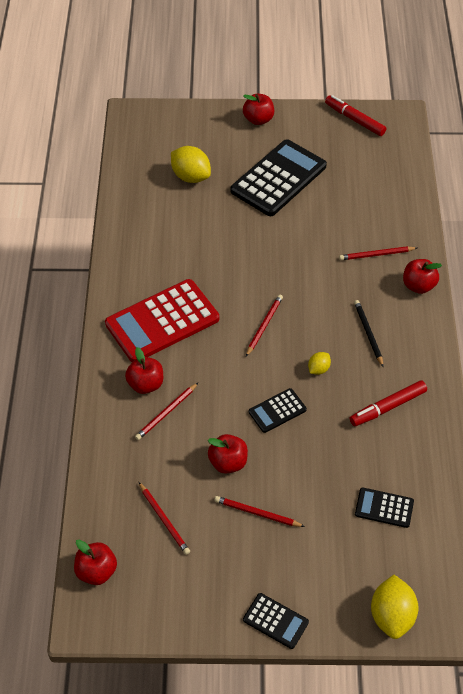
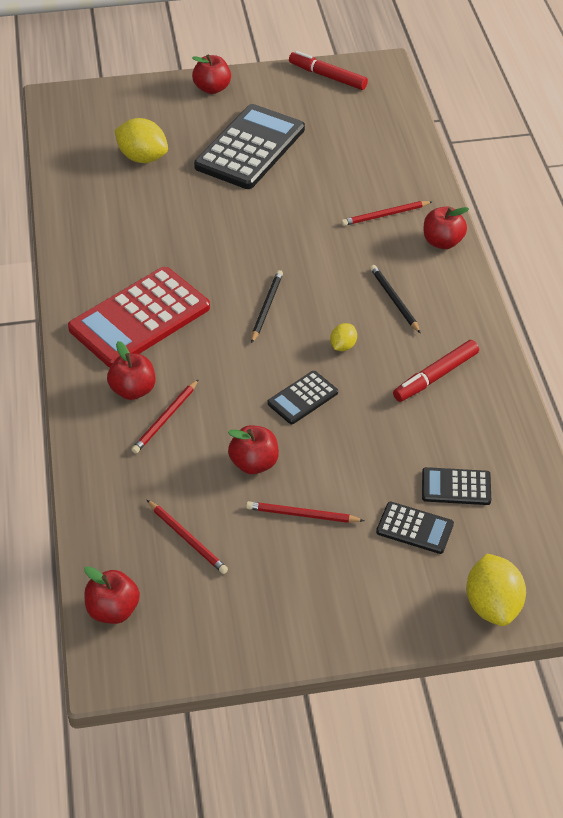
camera: 10 degrees left, 5 degrees down
black calculator [243,593,309,649] -> black calculator moved to [376,502,454,554]
red pencil [246,295,283,356] -> black pencil [251,270,283,343]

